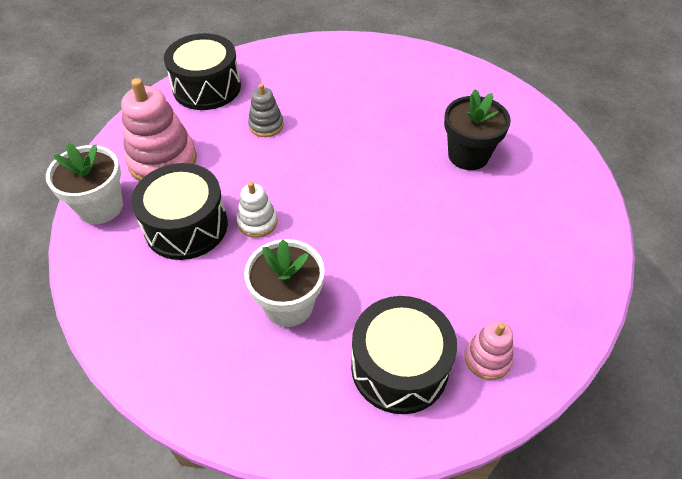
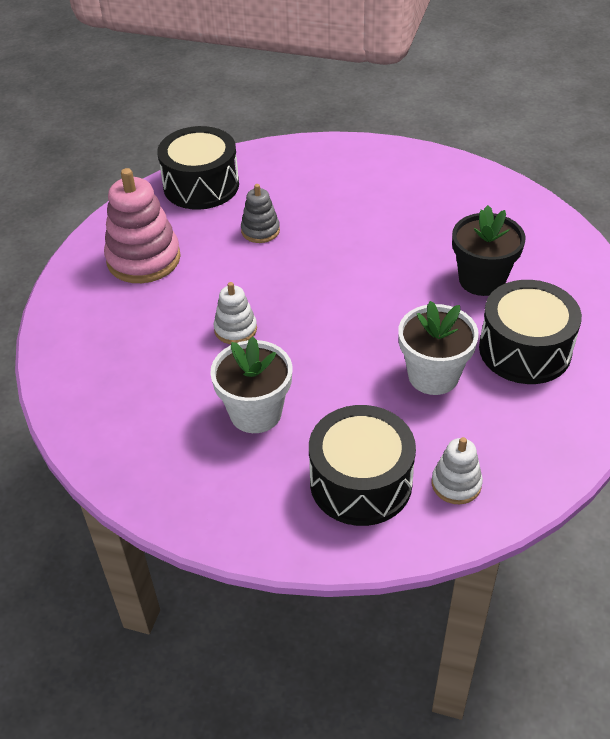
camera: 10 degrees right, 5 degrees down
white flower pot [46,143,123,224] -> white flower pot moved to [398,301,479,395]
black drum [131,163,228,260] -> black drum moved to [479,280,582,384]
pink stacking toy [464,321,514,380] -> white stacking toy [432,437,483,504]

